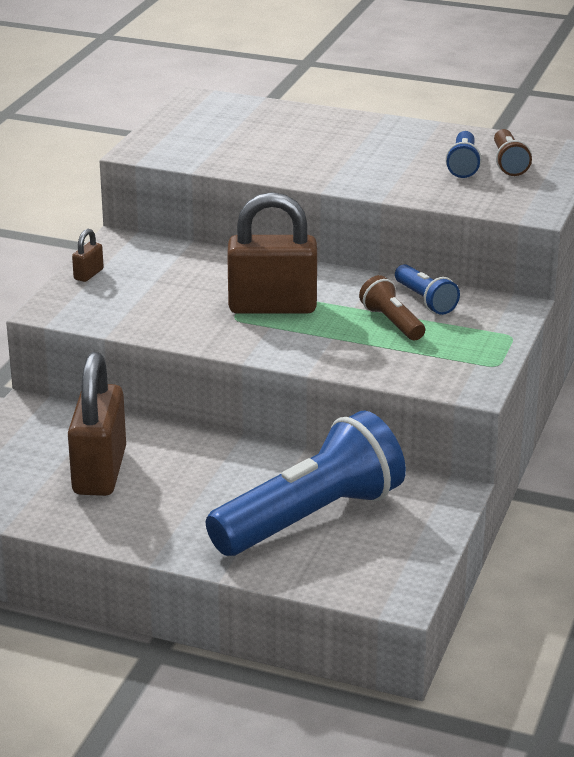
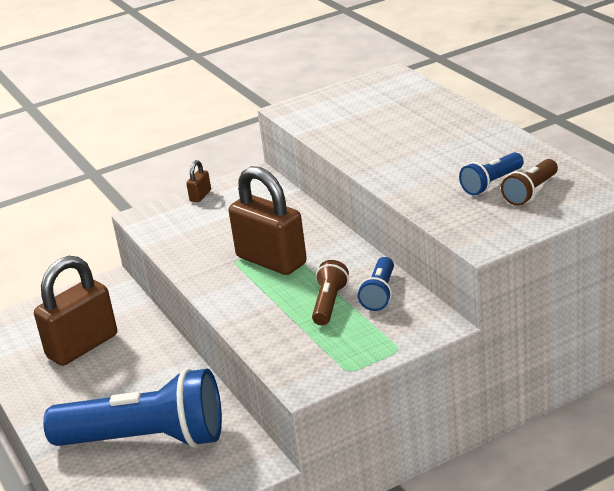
camera: 45 degrees right, 0 degrees up
brown padlock [72,229,104,282] -> brown padlock turned 45 degrees counterclockwise [186,160,211,202]

